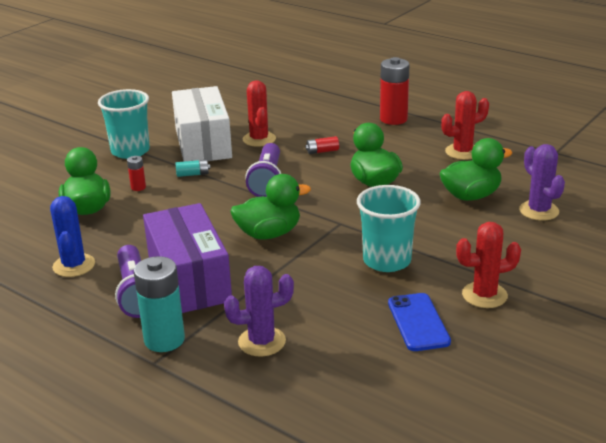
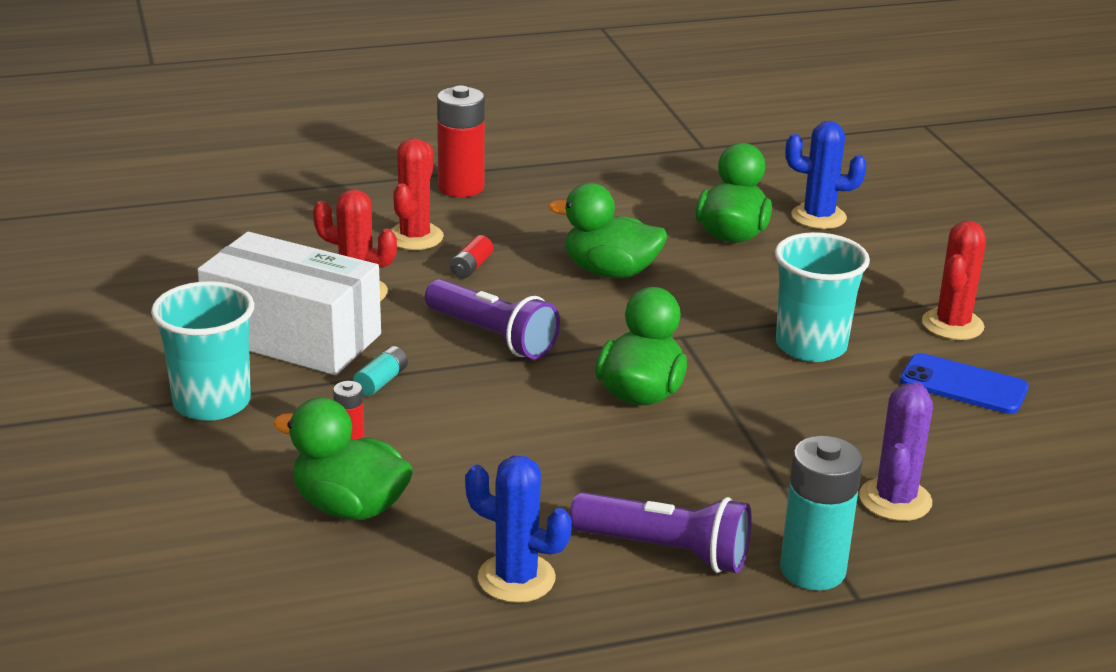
camera: 55 degrees left, 0 degrees up
purple box [143,203,232,313] -> none
red cactus [441,91,489,160] -> red cactus moved to [391,138,444,250]
purple cactus [519,144,565,221] -> blue cactus [785,121,867,229]

